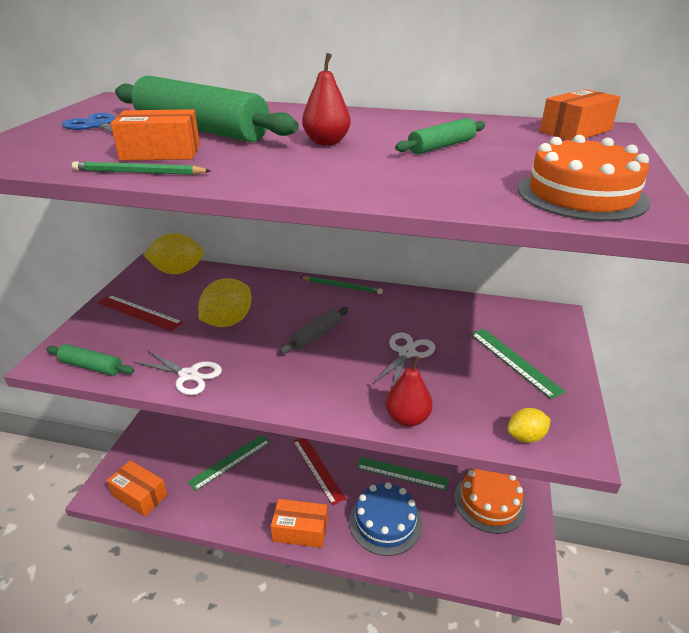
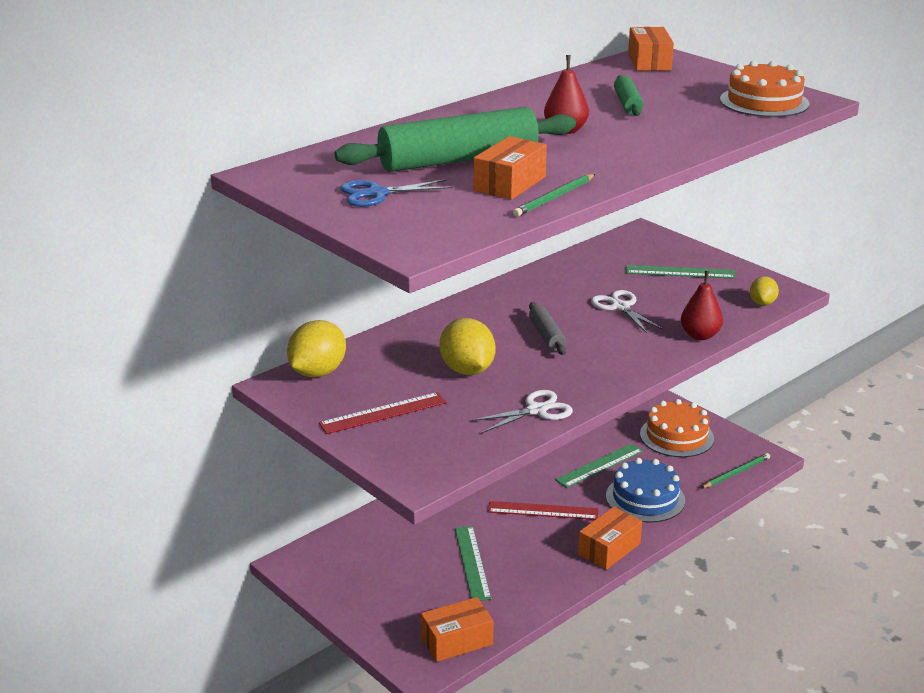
camera: 55 degrees left, 5 degrees down
green rolling pin [46,344,134,376] -> none
green pencil [301,276,383,294] -> green pencil moved to [701,453,770,488]

